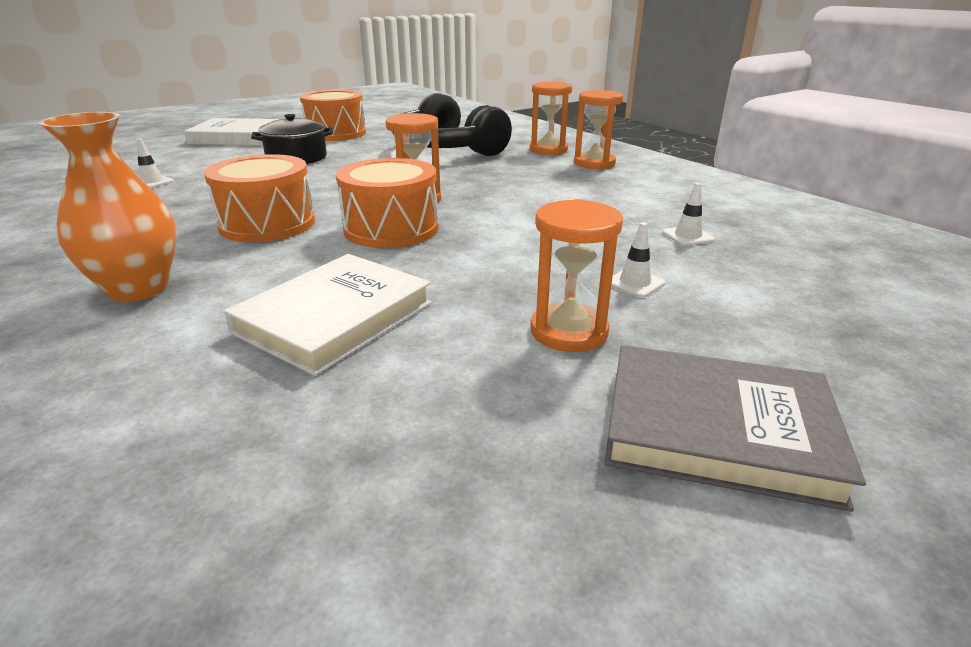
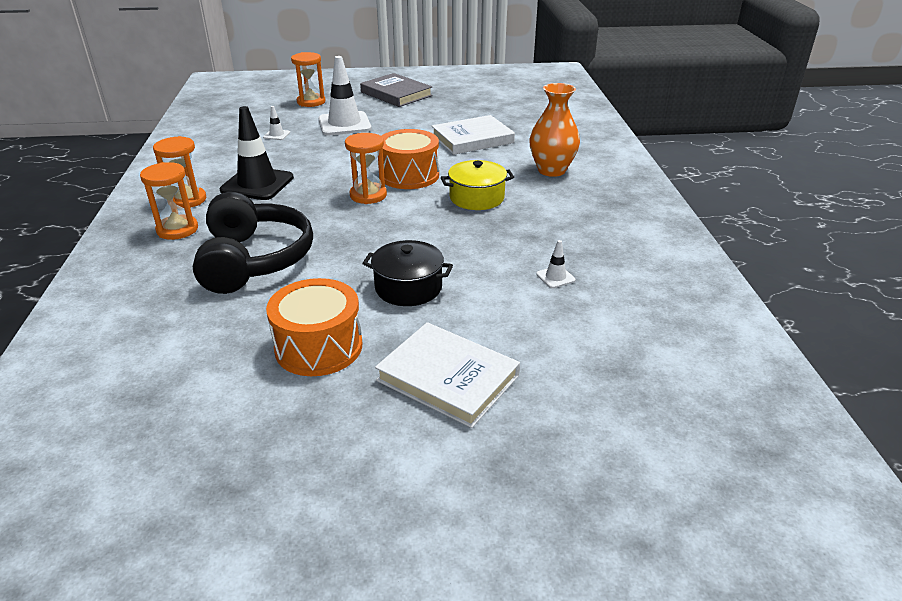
camera: 150 degrees left, 5 degrees up
orange drum [204,154,315,242] -> yellow pot [441,160,514,210]
orange hourglass [530,199,623,352] -> orange hourglass moved to [291,52,326,107]
white traffic cone [611,222,665,298] -> white traffic cone [319,56,371,135], size x2.32
none -> black traffic cone [220,106,294,200]

